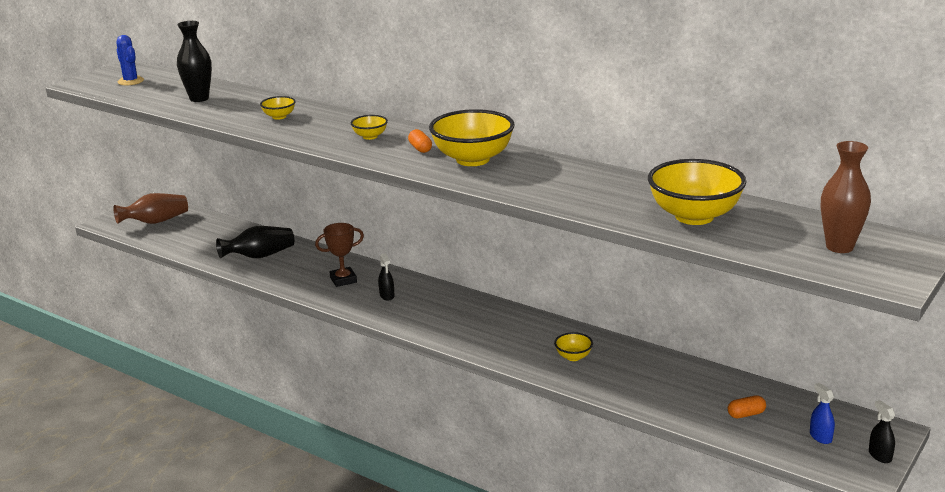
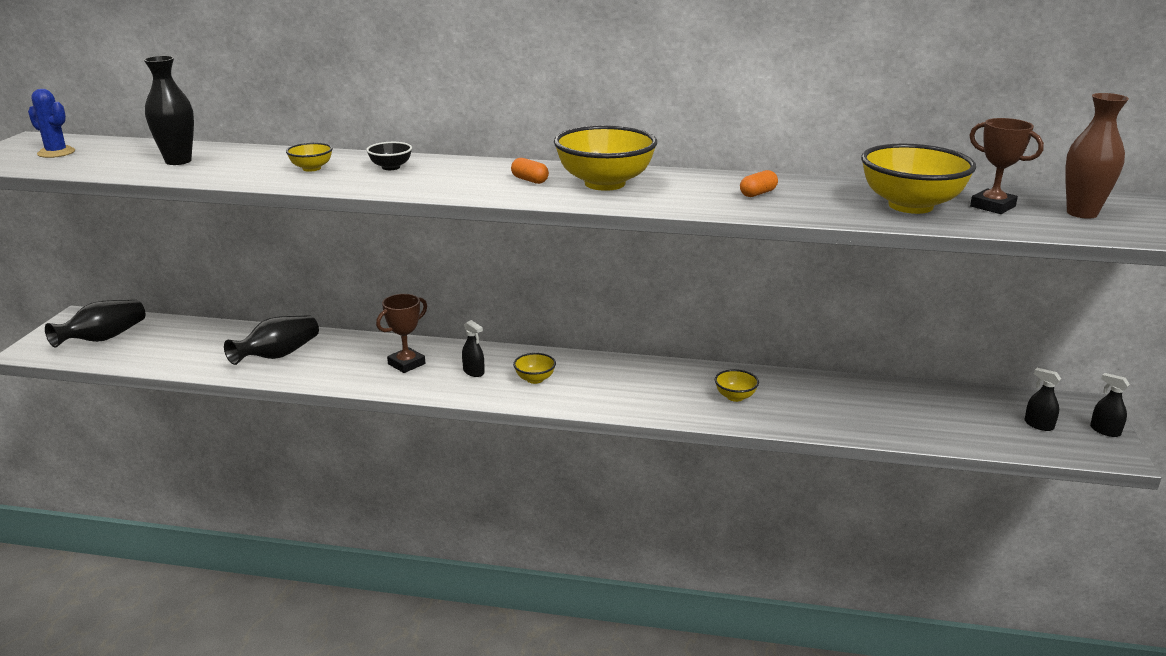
camera: 25 degrees left, 0 degrees up
brown vase [113,193,188,224] -> black vase [45,300,145,348]
yellow bowl [351,115,388,140] -> yellow bowl moved to [513,353,556,384]
orange capsule [728,395,766,418] -> orange capsule moved to [740,170,778,197]
blue spray bottle [810,383,835,444] -> black spray bottle [1024,368,1061,431]
none -> black bowl [366,142,412,170]
none -> brown trophy [970,118,1044,214]

